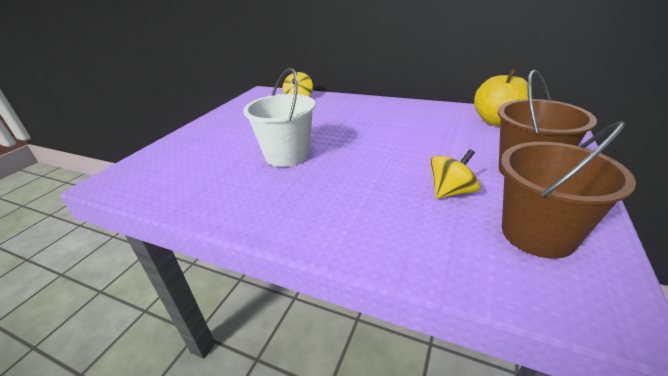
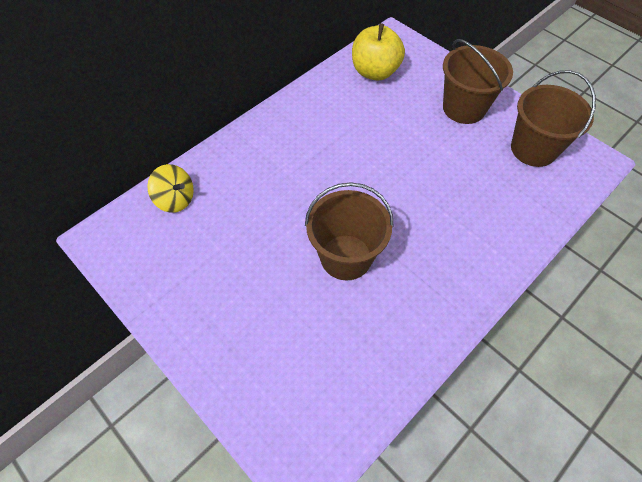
camera: 70 degrees left, 25 degrees up
white bucket [243,68,316,167] -> brown bucket [305,182,394,281]
yellow spinning top [431,149,480,199] -> none

